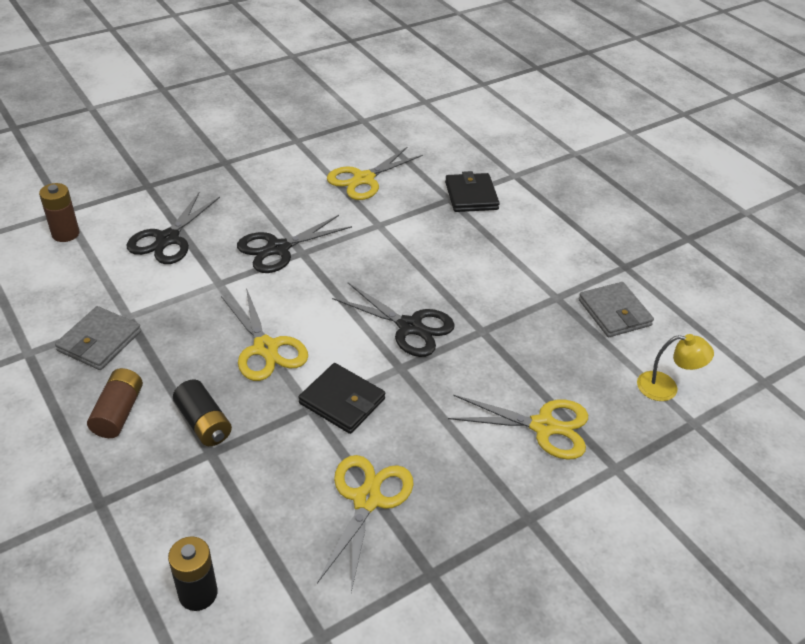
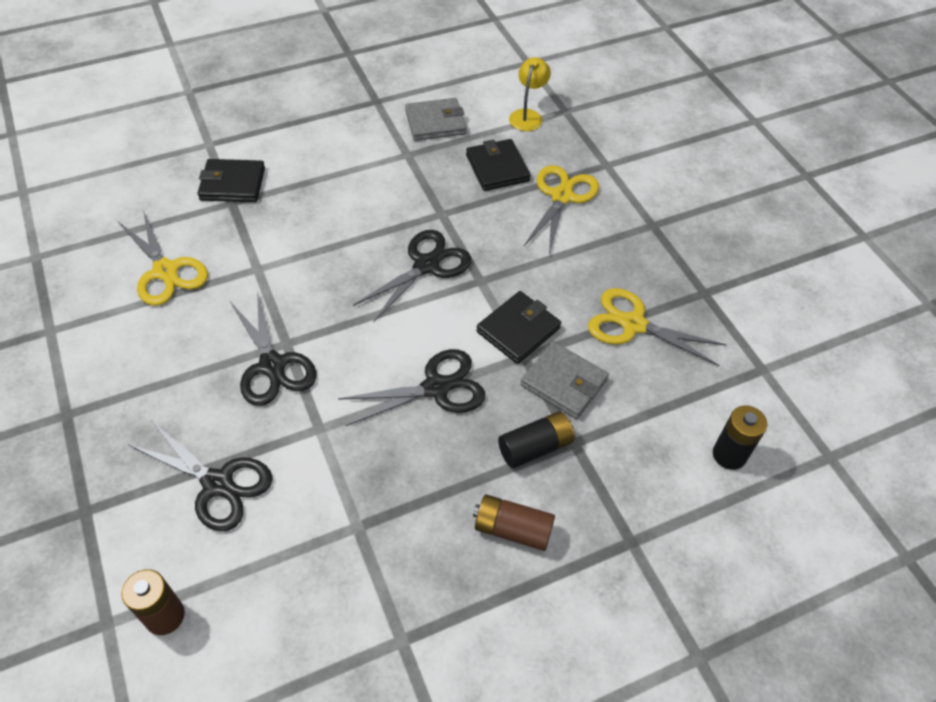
camera: 80 degrees left, 10 degrees up
grey wallet [55,306,141,370] -> grey wallet moved to [520,341,609,419]
yellow scissors [221,288,308,381] -> black scissors [338,349,485,426]
none -> black wallet [466,139,531,191]

